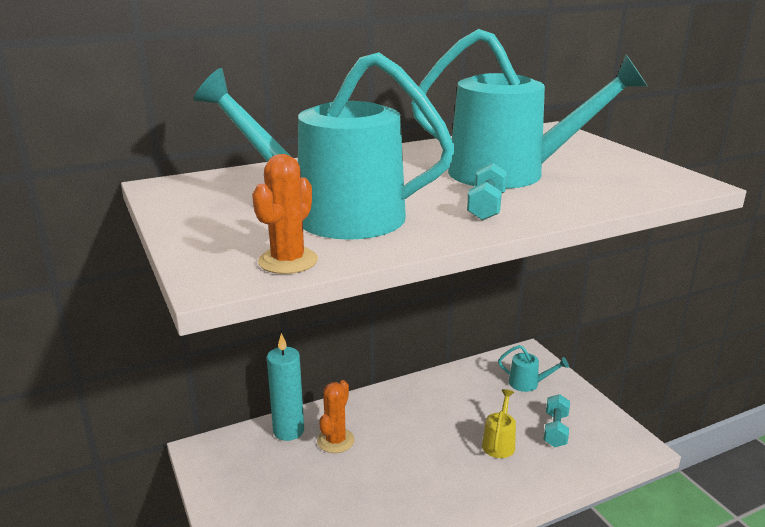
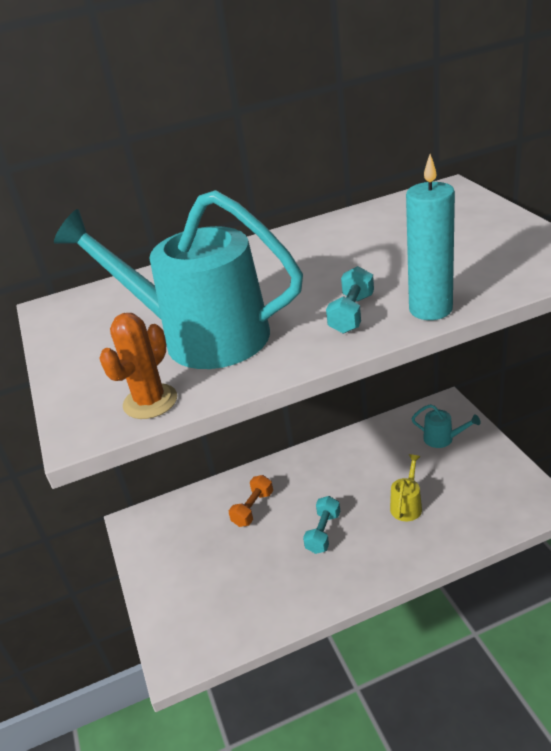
camera: 10 degrees right, 10 degrees up
turquoise candle [267,333,304,441] -> turquoise candle moved to [406,154,455,320]
orange cactus [317,380,354,453] -> orange dumbbell [229,475,273,527]
turquoise watering can [411,29,648,189] -> none
turquoise dumbbell [544,394,570,447] -> turquoise dumbbell moved to [303,496,340,554]

